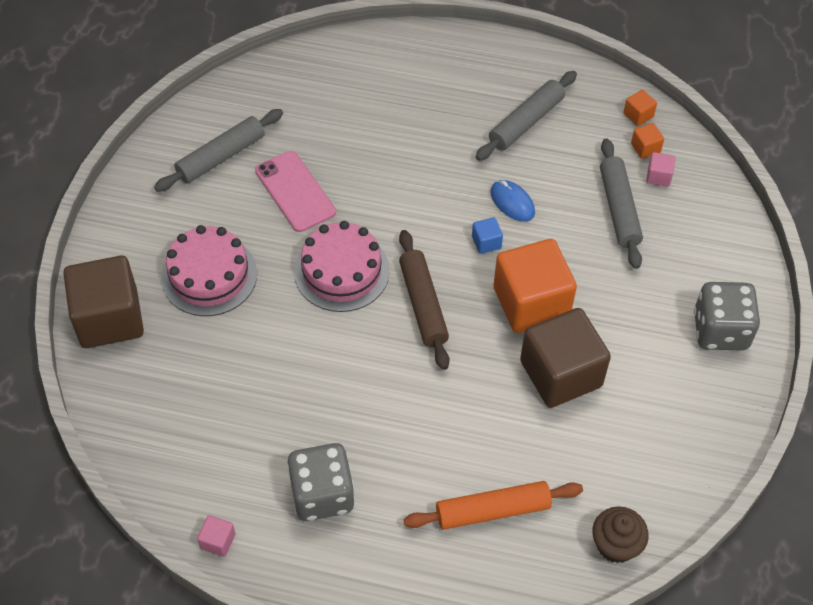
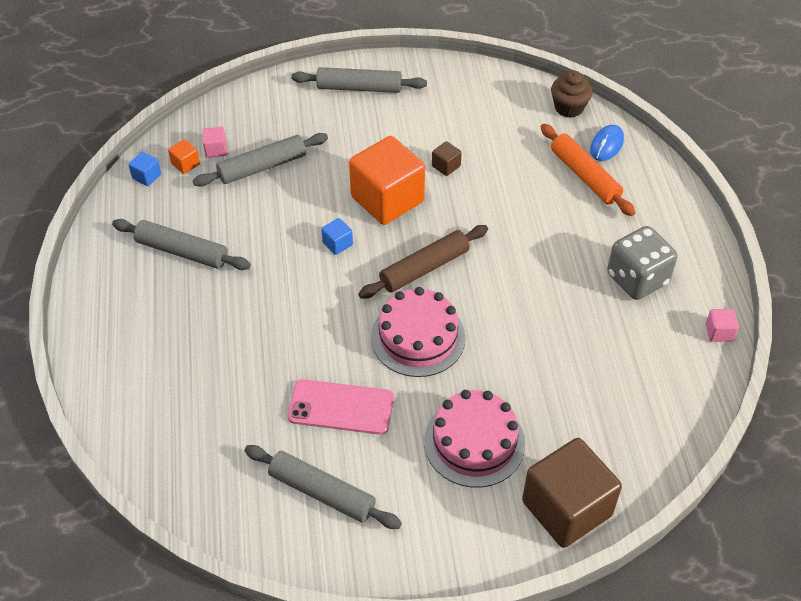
camera: 110 degrees left, 5 degrees down
pink phone [255,151,336,232] -> pink phone turned 60 degrees clockwise [288,379,394,435]
blue mouse [490,180,535,222] -> blue mouse moved to [590,125,624,161]
brown cube [520,308,611,408] -> brown cube [432,141,462,176], size x0.40
orange cube [623,90,657,126] -> blue cube [128,152,161,186]
grey dice [694,282,760,350] -> grey rolling pin [291,67,427,93]

